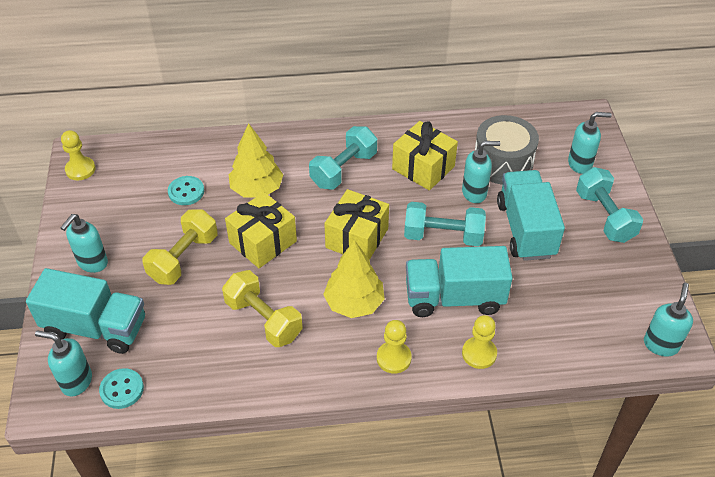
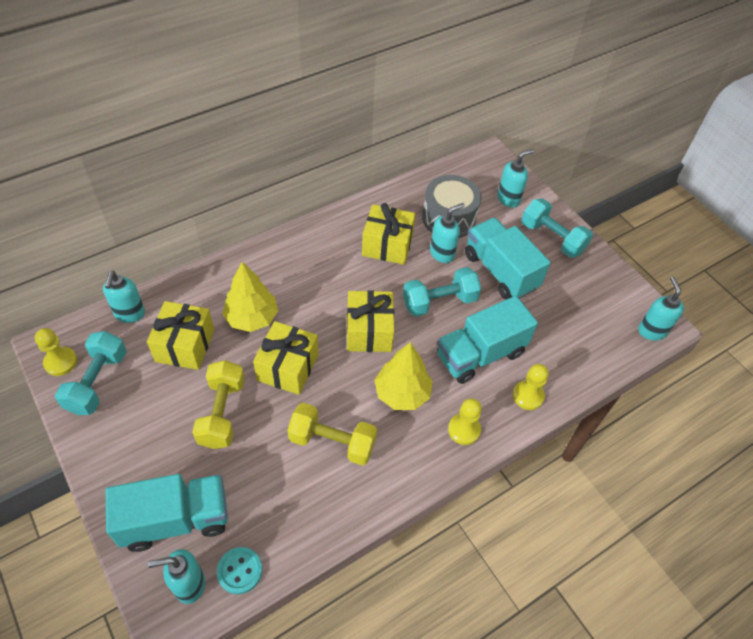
camera: 30 degrees left, 5 degrees up
turquoise soap dispenser [60,214,108,273] -> turquoise soap dispenser moved to [103,271,145,323]
turquoise button [168,176,204,205] -> yellow gift [147,301,214,370]
turquoise dumbbell [309,126,377,190] -> turquoise dumbbell moved to [55,331,127,415]

